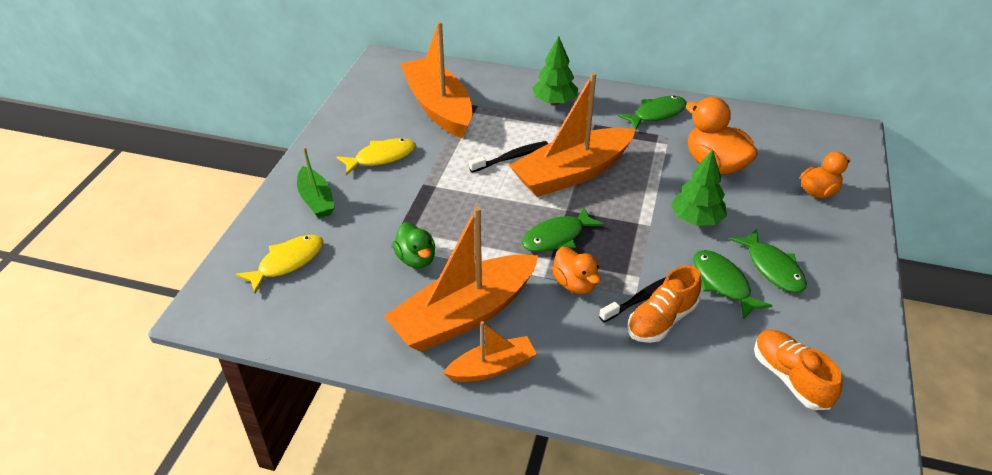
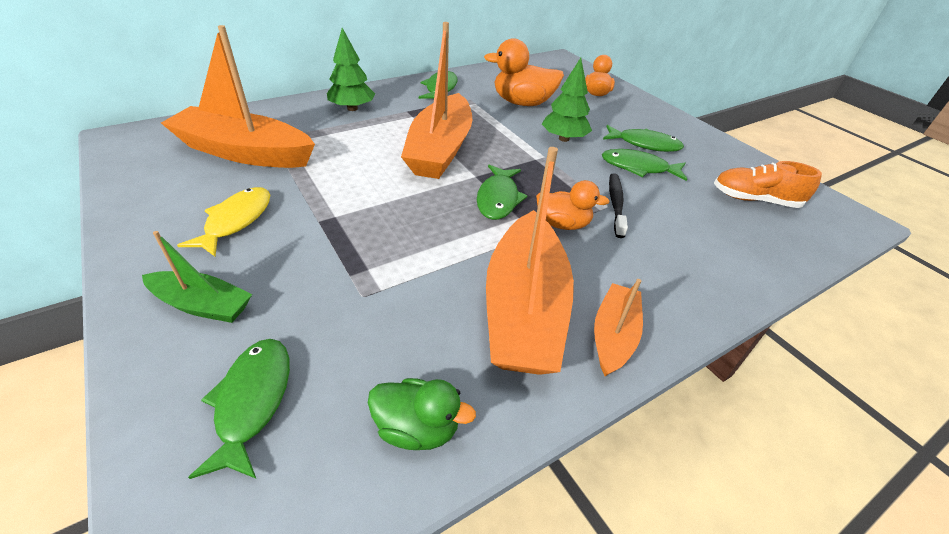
camera: 50 degrees left, 0 degrees up
yellow fish [235,235,324,293] -> green fish [188,339,290,479]
green duck [393,222,435,269] -> green duck moved to [368,378,476,450]
black toothbrush [469,141,548,173] -> none
orange shoe [628,265,702,343] -> none

